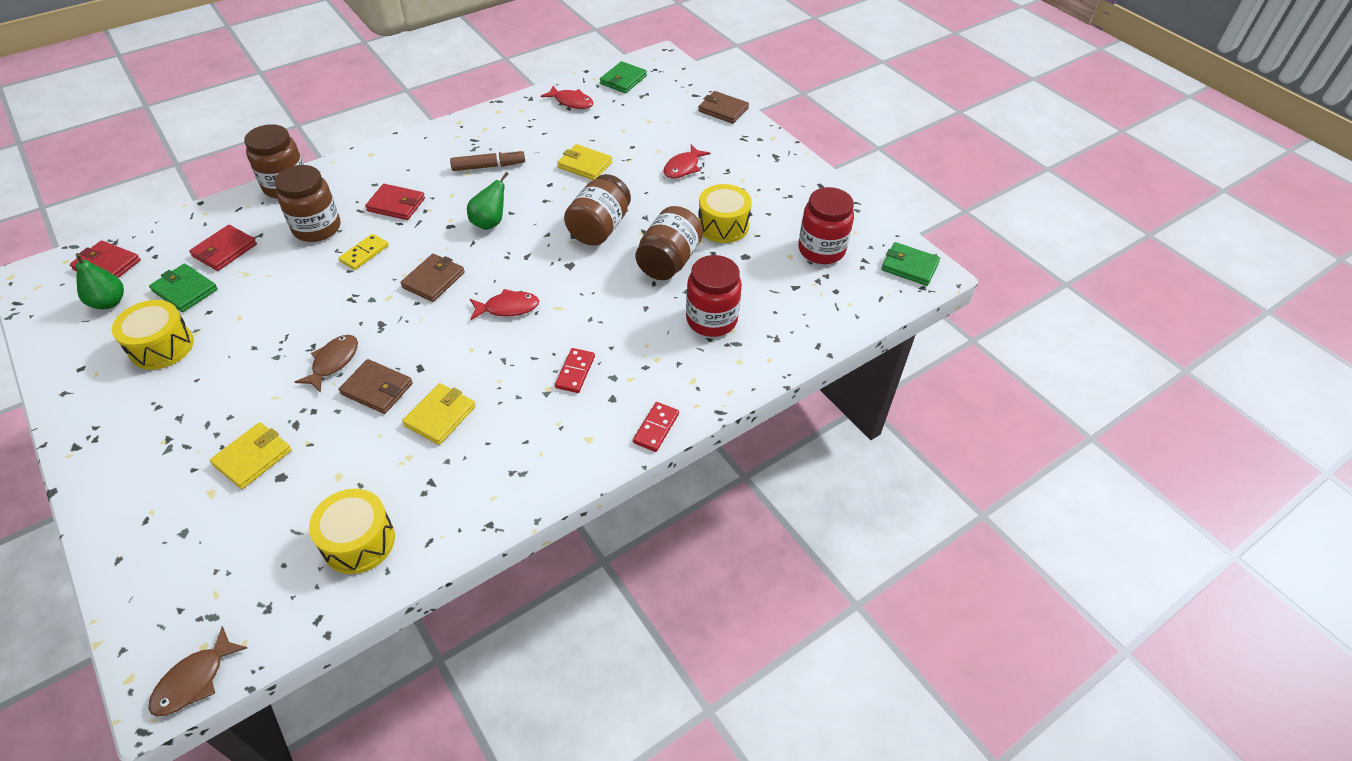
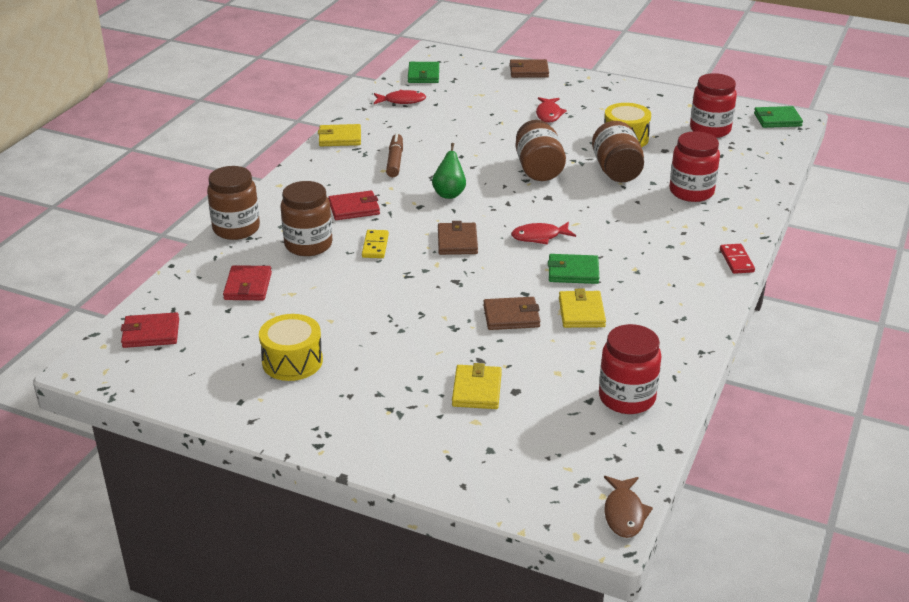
camera: 30 degrees left, 15 degrees down
green pear [75,253,124,310] -> none
green wallet [149,264,218,312] -> green wallet moved to [548,254,599,284]
brown fish [295,335,358,393] -> none
yellow drum [309,489,395,574] -> red jar [599,324,662,414]
brown marker [450,149,525,171] -> brown marker turned 45 degrees counterclockwise [386,133,403,177]
red fish [470,289,539,320] -> red fish turned 150 degrees counterclockwise [511,222,576,245]
red domino [555,348,595,393] -> none
yellow wallet [557,144,613,180] -> yellow wallet moved to [318,124,361,146]

